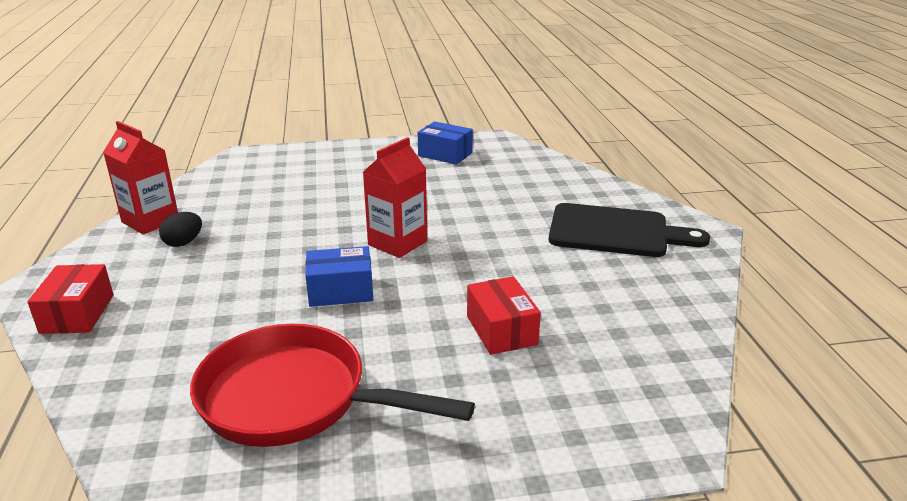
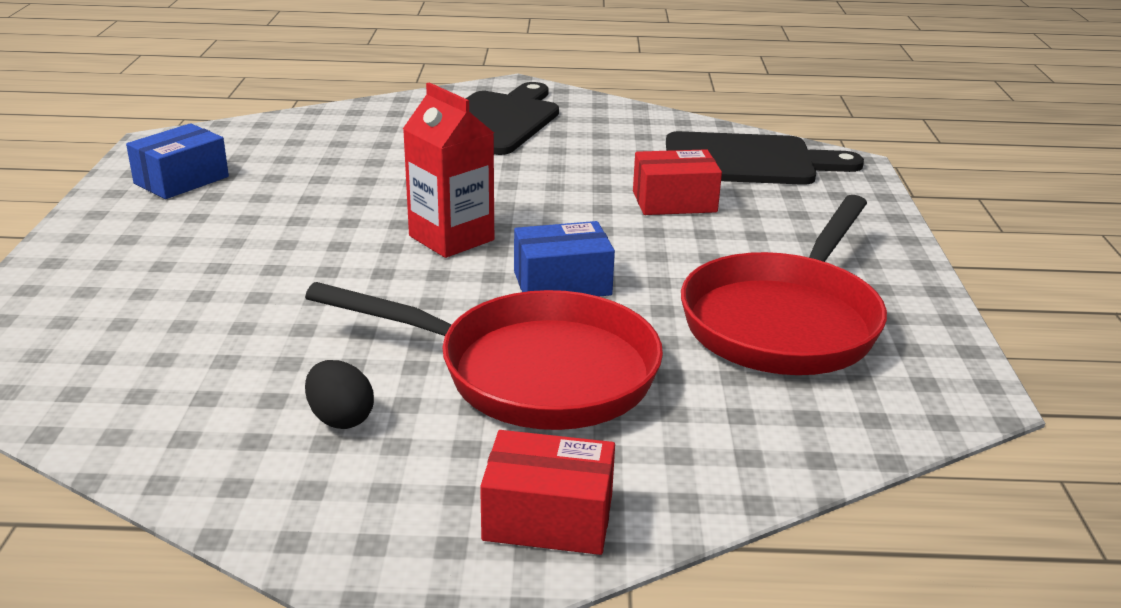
camera: 80 degrees left, 0 degrees up
red carton [103,121,178,234] -> none
blue box [305,246,373,307] -> blue box turned 75 degrees clockwise [514,221,615,297]
none -> red pan [305,282,663,430]
none -> black cutting board [666,131,864,185]

